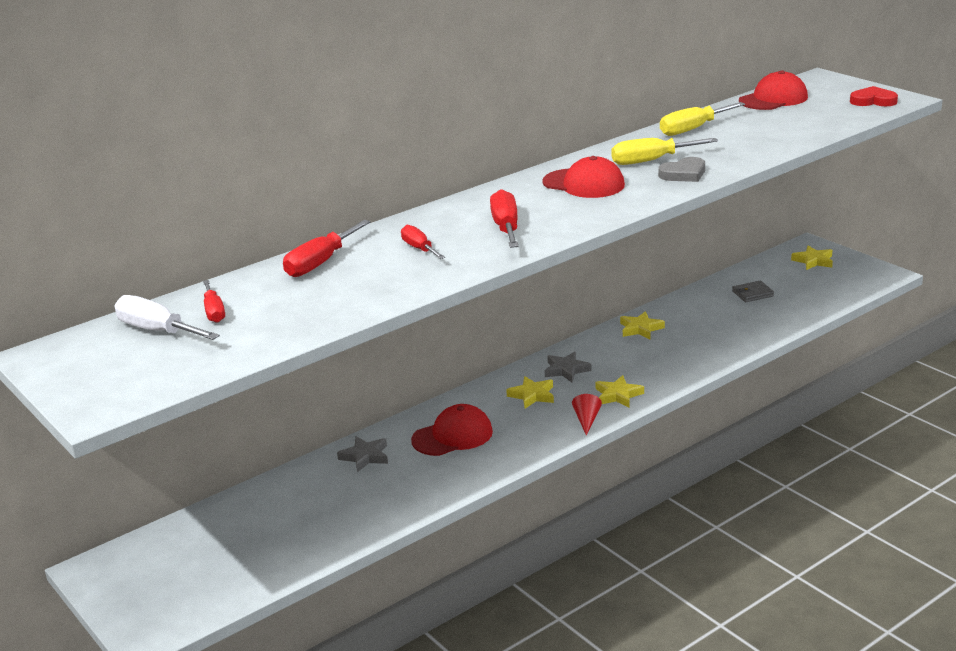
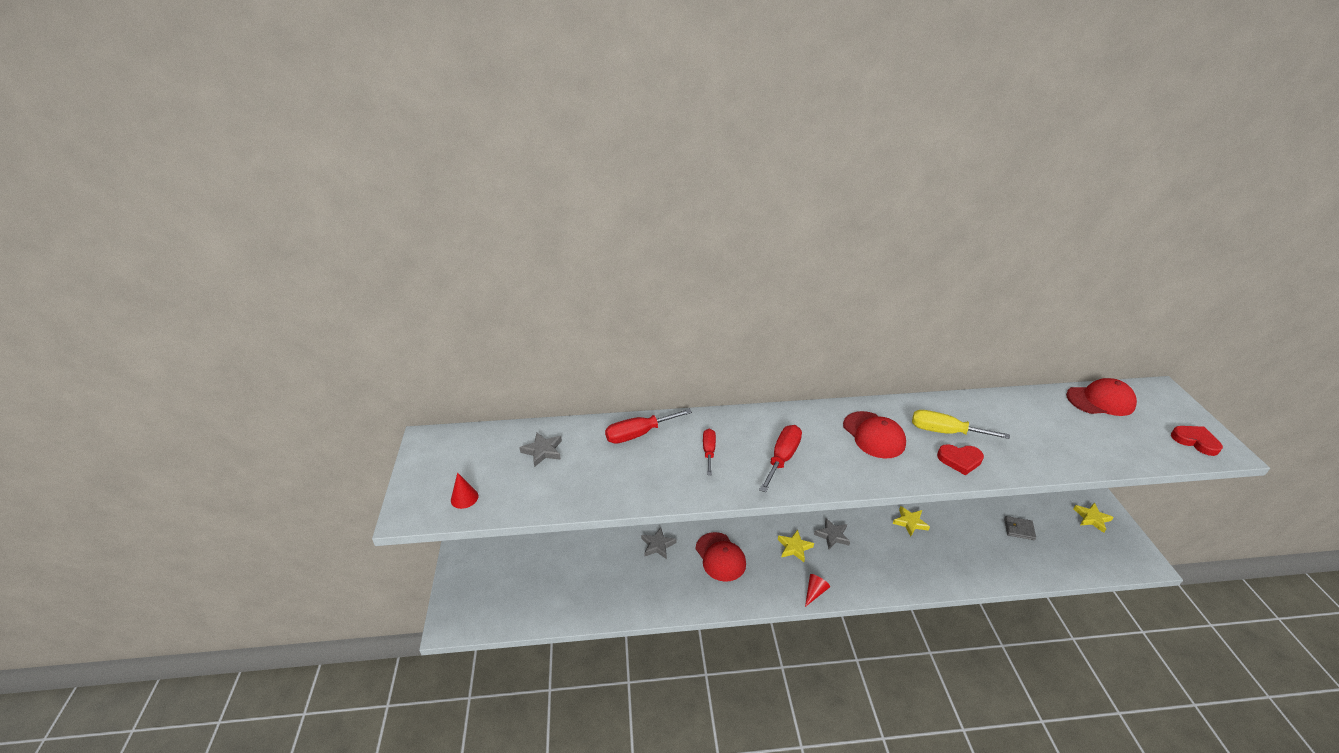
camera: 30 degrees right, 10 degrees up
white screwdriver [114,295,220,340] -> none
red screwdriver [203,280,225,323] -> grey star [519,433,562,467]
red cap [411,404,493,456] -> red cap turned 60 degrees clockwise [695,532,746,582]
yellow star [596,375,644,408] -> none
grey heart [658,157,705,182] -> red heart [937,444,984,475]
yellow screwdriver [660,102,745,136] -> none
none -> red cone [451,472,479,509]

